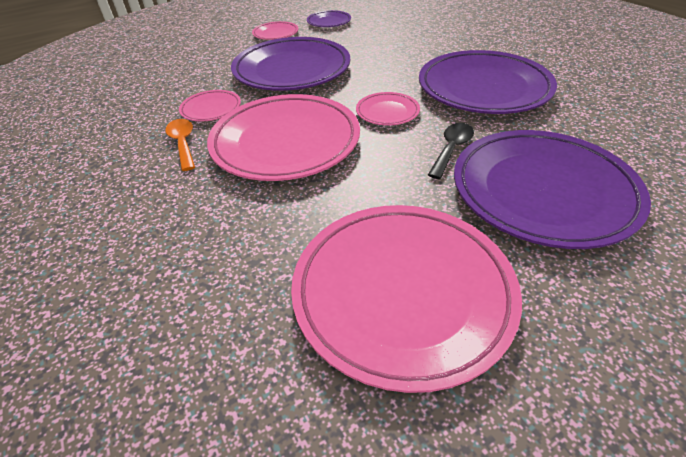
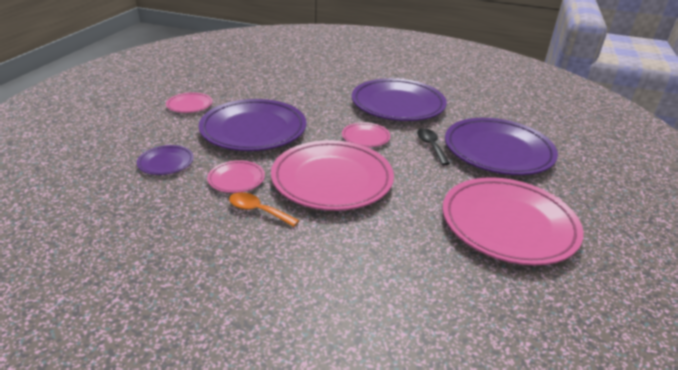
camera: 45 degrees left, 10 degrees down
purple plate [307,10,351,27] -> purple plate moved to [137,145,194,175]

